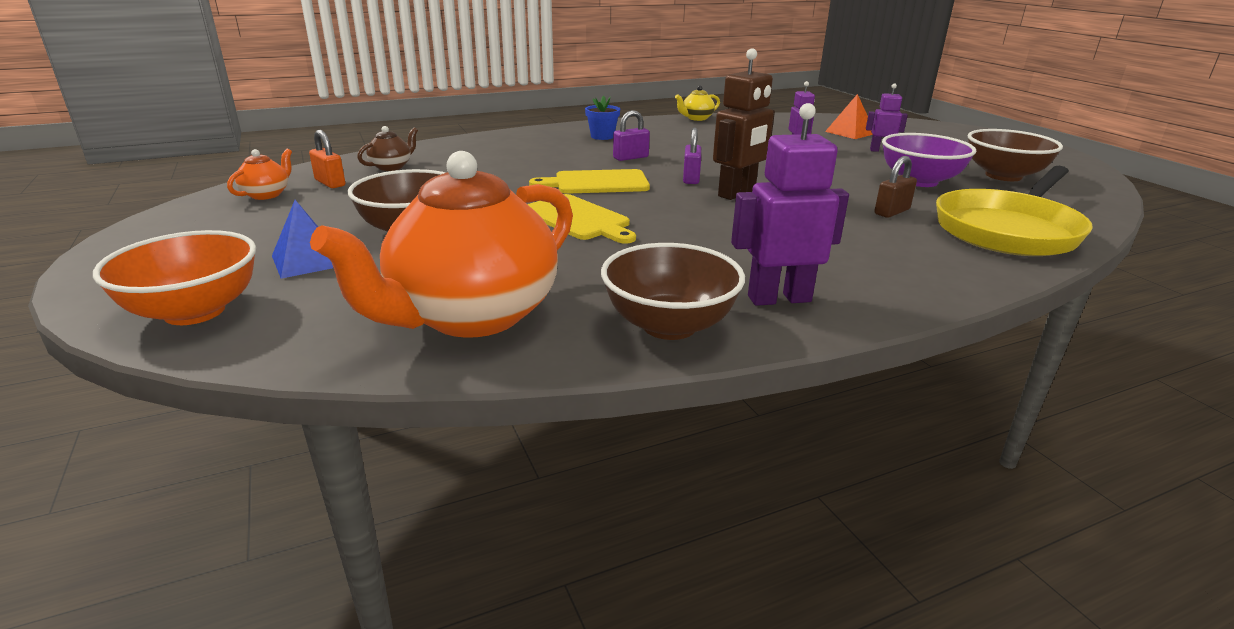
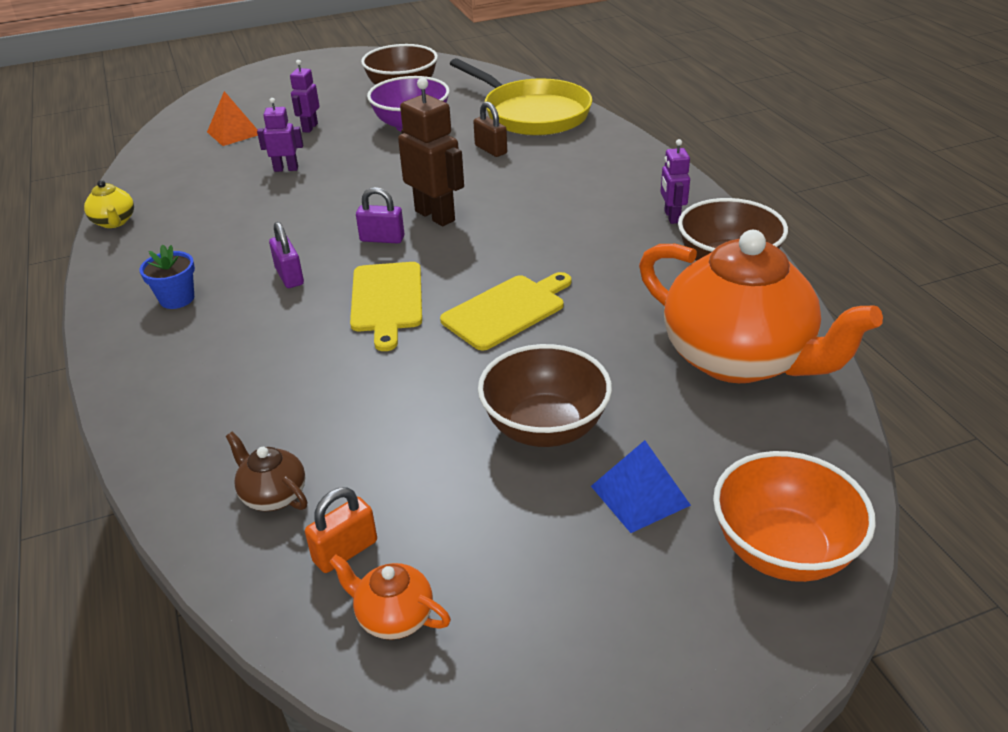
camera: 85 degrees left, 10 degrees up
purple robot [731,103,849,306] -> purple robot [660,139,690,224], size x0.58

